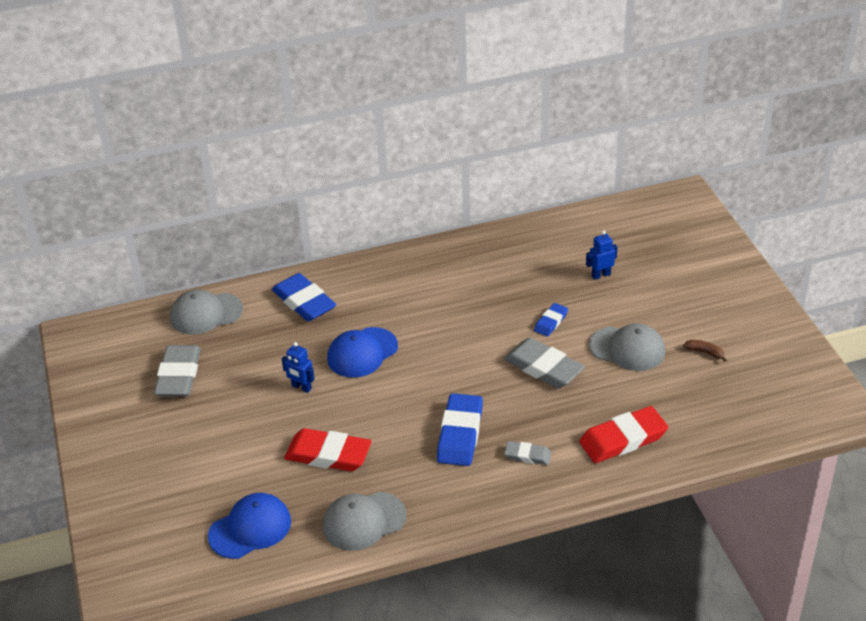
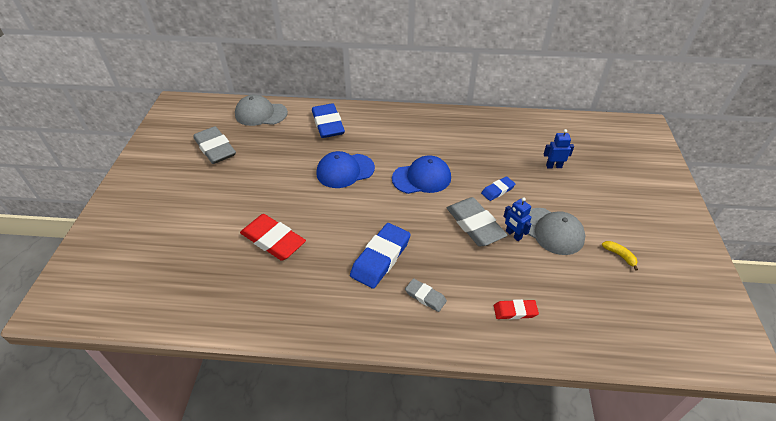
camera: 20 degrees right, 5 degrees up
grey eraser [154,345,201,396] -> grey eraser turned 60 degrees counterclockwise [193,126,236,164]
blue cap [208,493,291,559] -> blue cap moved to [392,155,451,194]
blue robot [282,342,315,393] -> blue robot moved to [503,198,531,241]
grey cap [323,492,406,551] -> none
red eraser [579,406,668,463] -> red eraser [494,299,539,319], size x0.54
brown banana [683,340,727,362] -> yellow banana [602,241,638,271]

